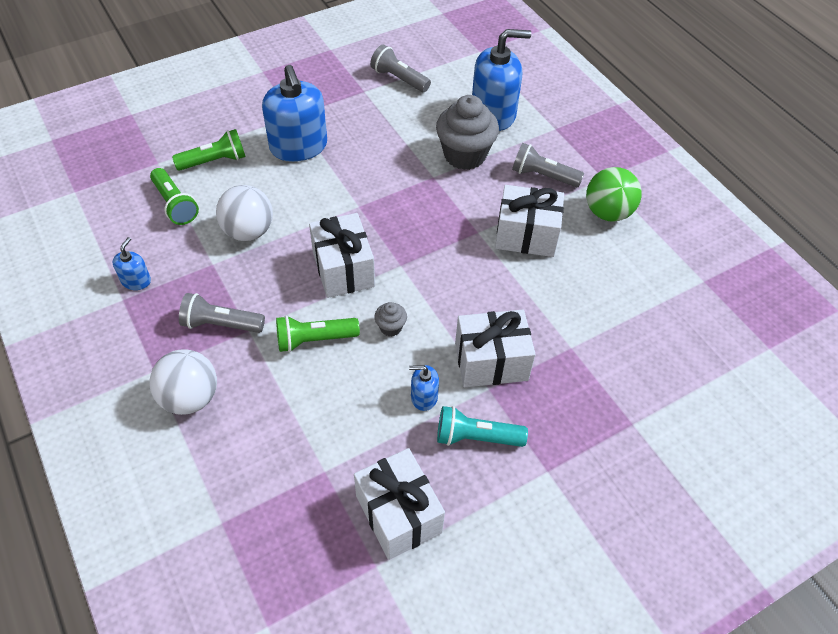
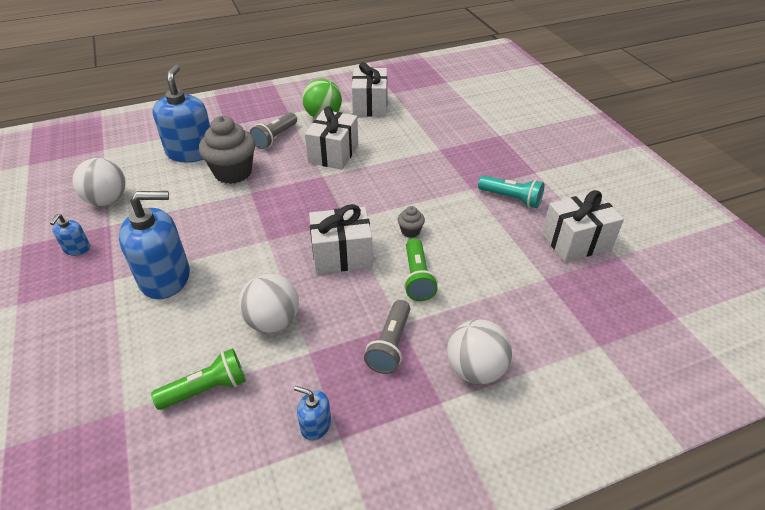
camera: 80 degrees left, 10 degrees down
green flashlight [172,129,246,171] -> none
grey flashlight [370,45,431,92] -> white ball [72,158,126,206]
blue soap dispenser [409,365,439,411] -> blue soap dispenser moved to [50,214,90,256]
turquoise flashlight [437,406,528,447] -> turquoise flashlight turned 75 degrees counterclockwise [478,175,544,208]
white gift [455,310,536,387] -> white gift moved to [352,62,387,116]

